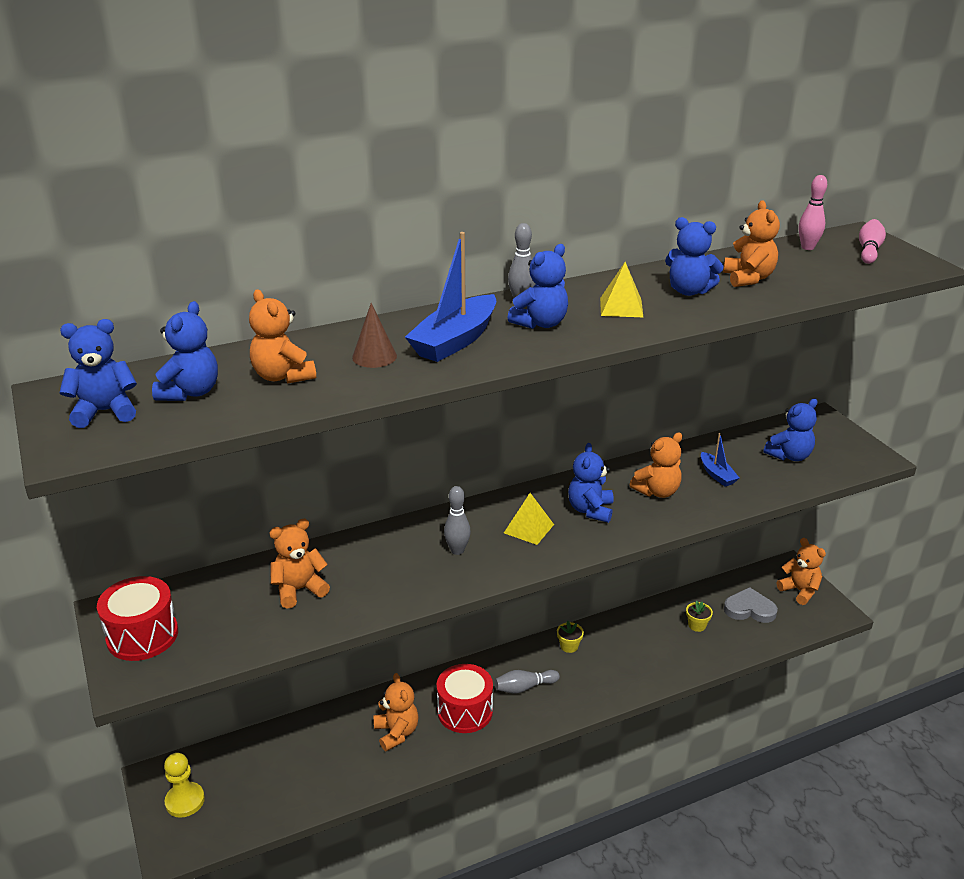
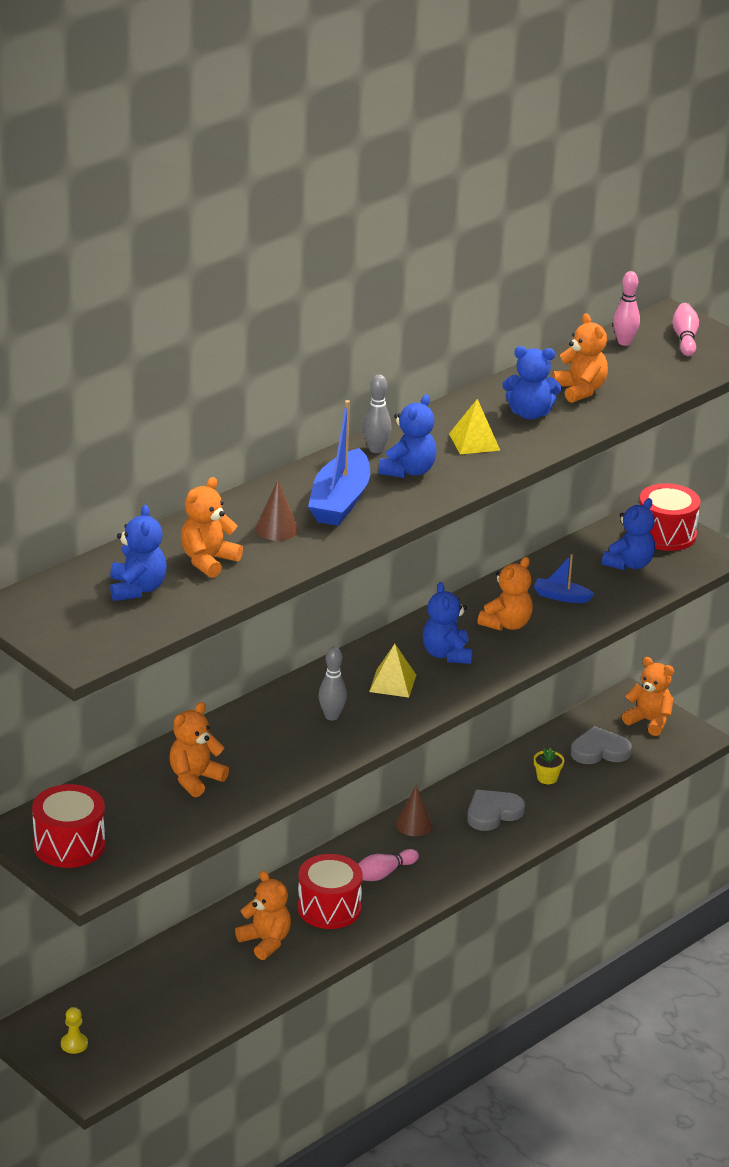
camera: 20 degrees left, 0 degrees up
blue teddy bear [60,319,137,428] -> none
yellow pawn [164,753,205,818] -> yellow pawn [61,1007,88,1054], size x0.63
orange teddy bear [249,289,316,384] -> orange teddy bear turned 90 degrees clockwise [181,477,243,578]
grey bowling pin [494,670,560,694] -> pink bowling pin [358,849,419,881]
yellow flower pot [557,621,584,653] -> brown cone [396,785,433,836]
blue boat [701,433,739,487] -> blue boat turned 150 degrees clockwise [534,554,594,603]
none -> grey heart [467,790,525,831]
none -> red drum [639,483,700,551]

